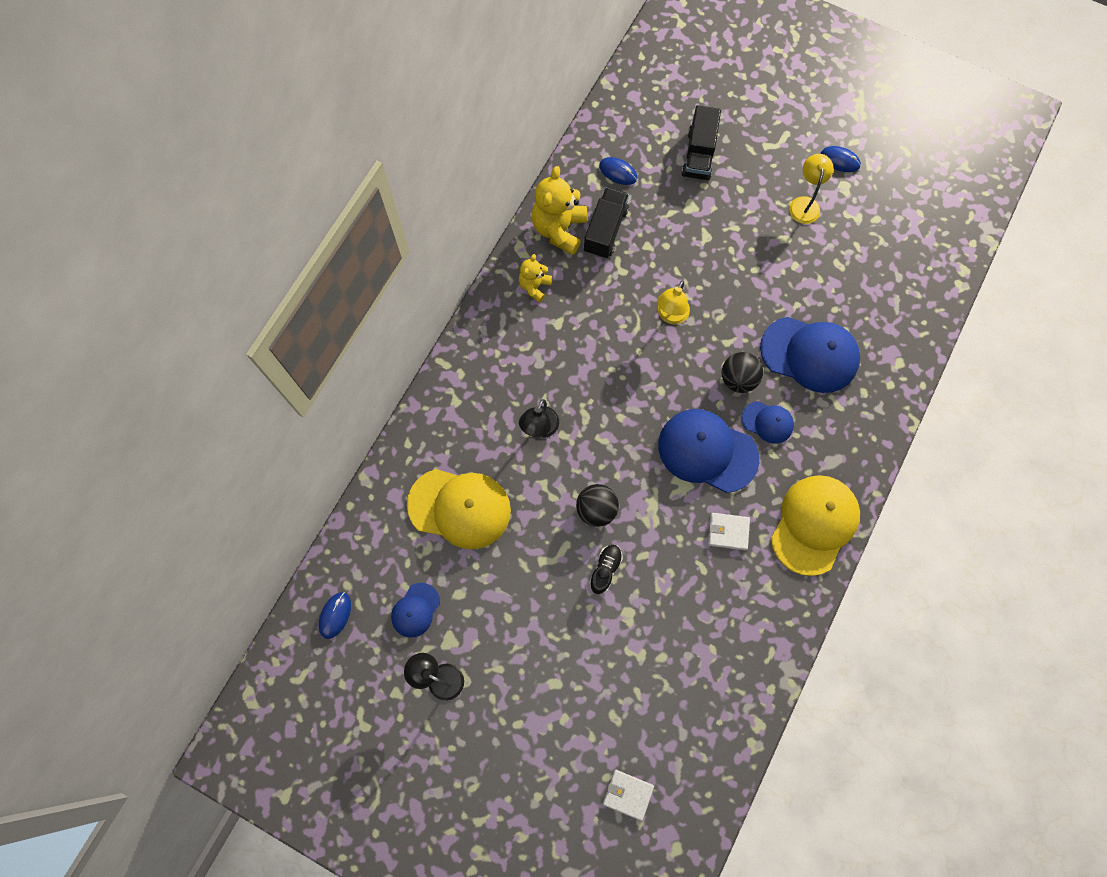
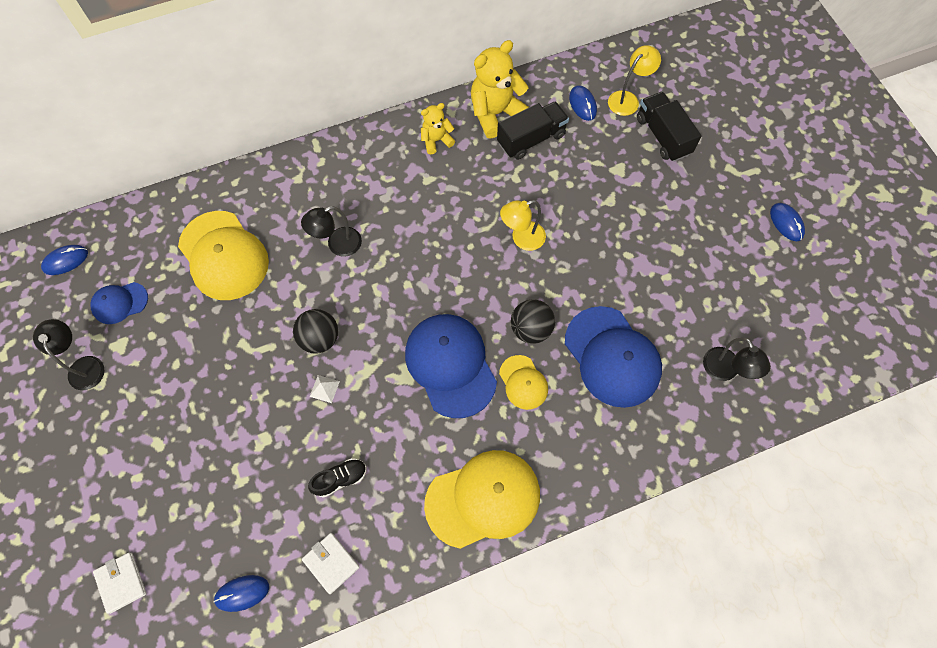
camera: 40 degrees right, 5 degrees down
black shoe [589,545,623,594] -> black shoe moved to [308,458,367,498]
black truck [682,105,721,180] -> black truck turned 105 degrees clockwise [637,91,701,162]
white wallet [708,513,750,550] -> white wallet moved to [302,533,360,594]
blue cap [742,401,794,443] -> yellow cap [499,355,548,410]
yellow lamp [789,154,833,224] -> yellow lamp moved to [608,45,661,116]
none -> blue mouse [214,575,269,612]
none -> white pyramid [310,375,340,403]
none -> black lamp [703,337,771,381]

